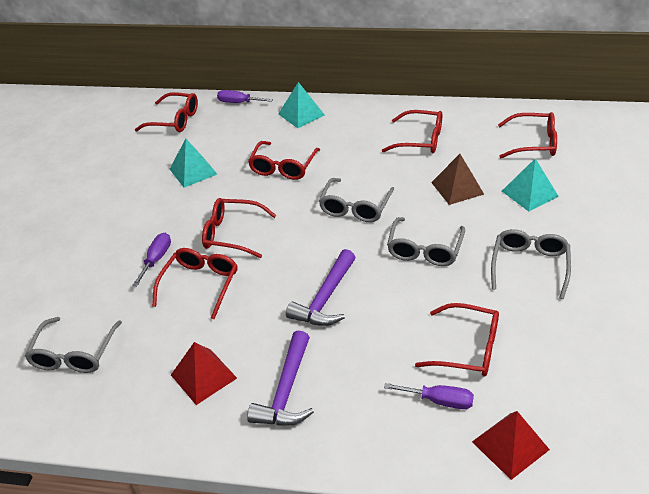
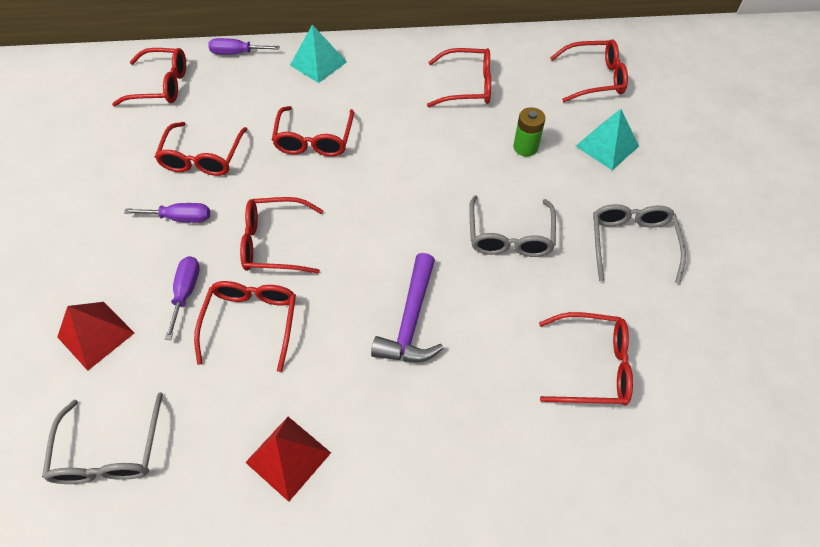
camera: 15 degrees left, 15 degrees up
turquoise pyramid [170,139,217,188] -> red glasses [155,122,248,176]
purple hammer [247,330,314,426] -> none
grey glasses [319,178,394,222] -> none
purple screwdriver [384,383,474,409] -> purple screwdriver moved to [124,203,210,223]
brown pyramid [431,154,484,205] -> green battery [513,107,546,157]
red pyramid [472,411,550,480] -> red pyramid moved to [57,302,134,371]

